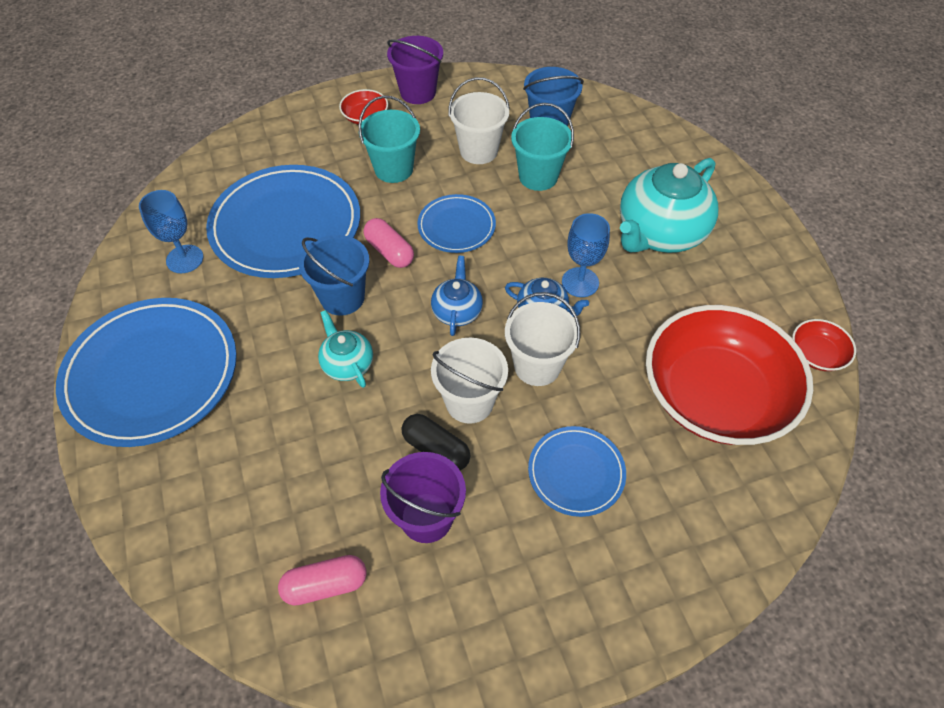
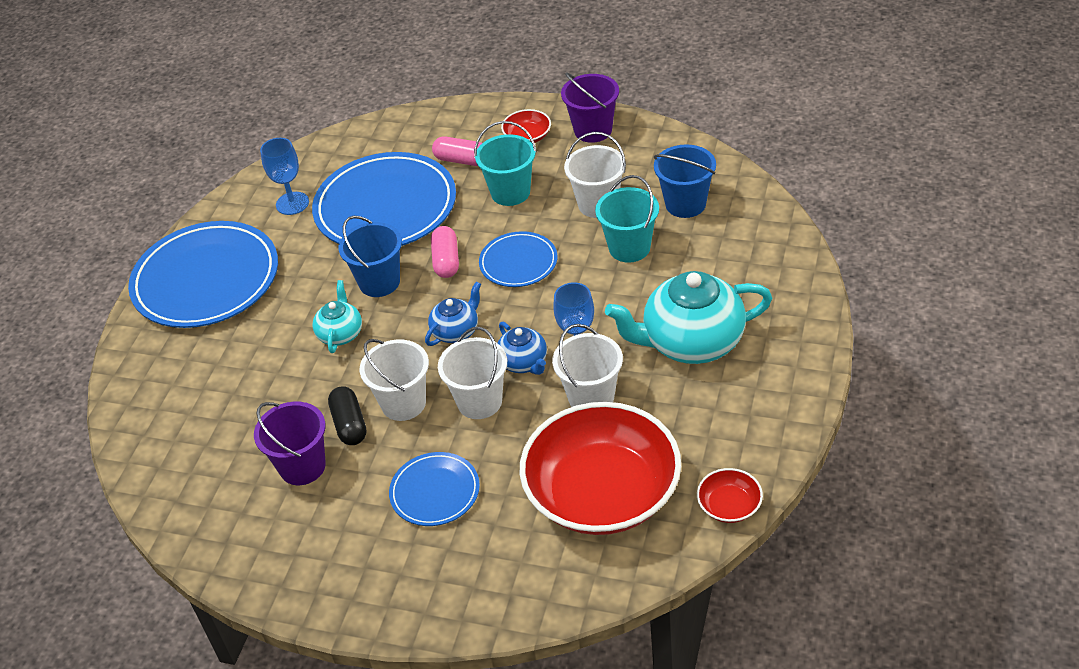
camera: 40 degrees right, 10 degrees down
pink capsule [278,555,367,606] -> pink capsule moved to [432,136,482,166]
none -> white bucket [552,324,623,407]

